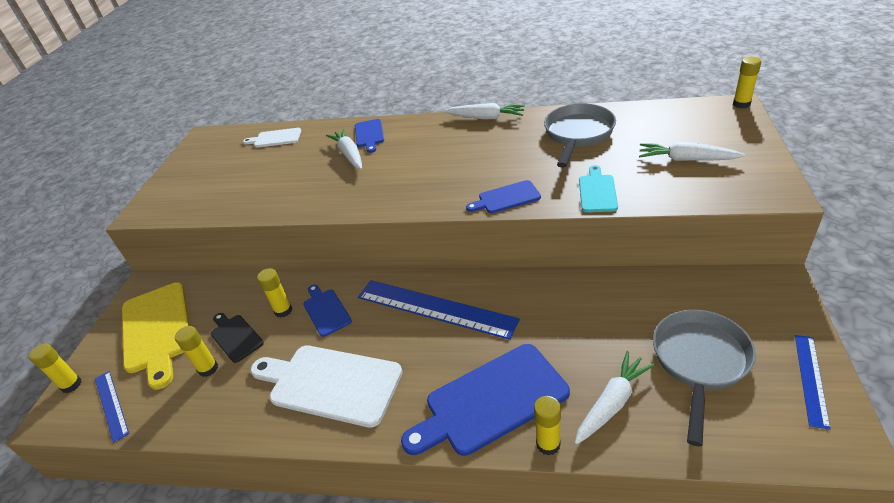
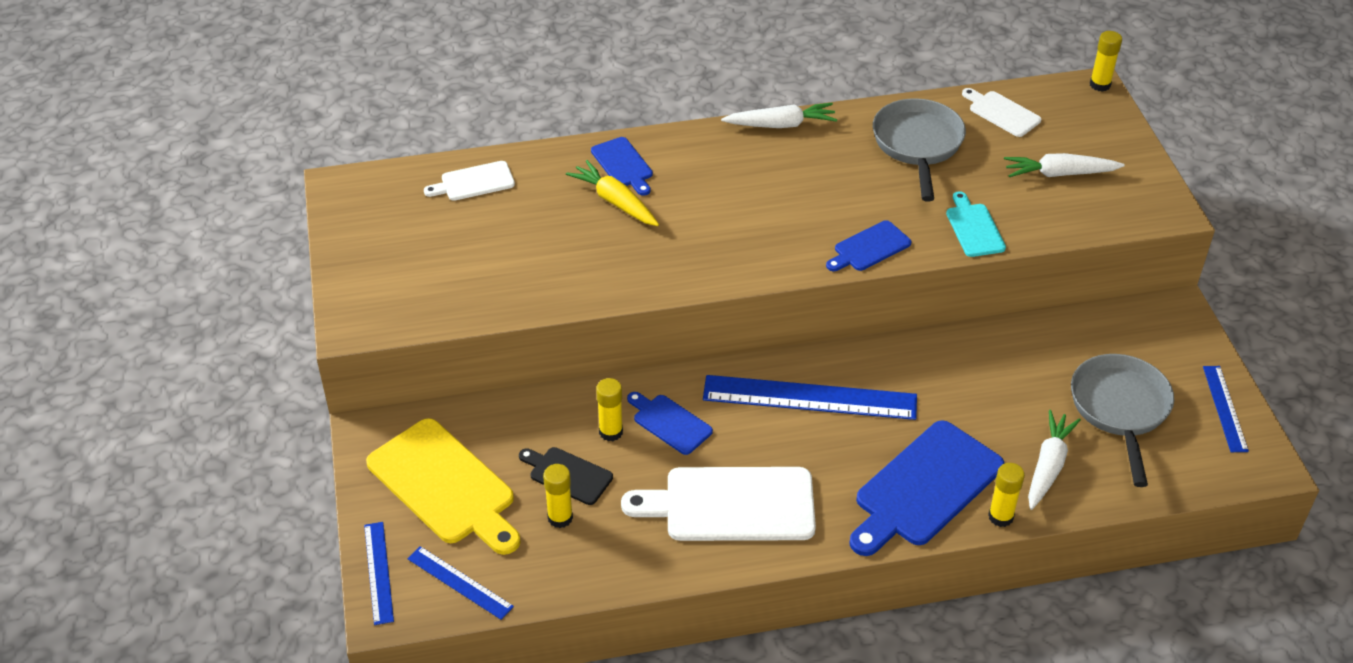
camera: 25 degrees left, 5 degrees up
yellow glue stick [29,344,82,393] -> blue ruler [364,522,394,625]
white carrot [326,129,362,170] -> yellow carrot [566,160,659,226]
none -> white cutting board [962,88,1041,137]

